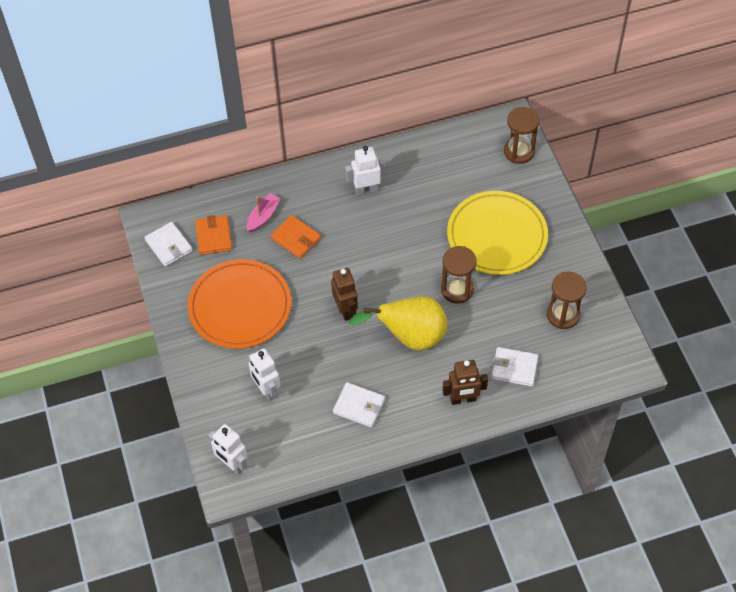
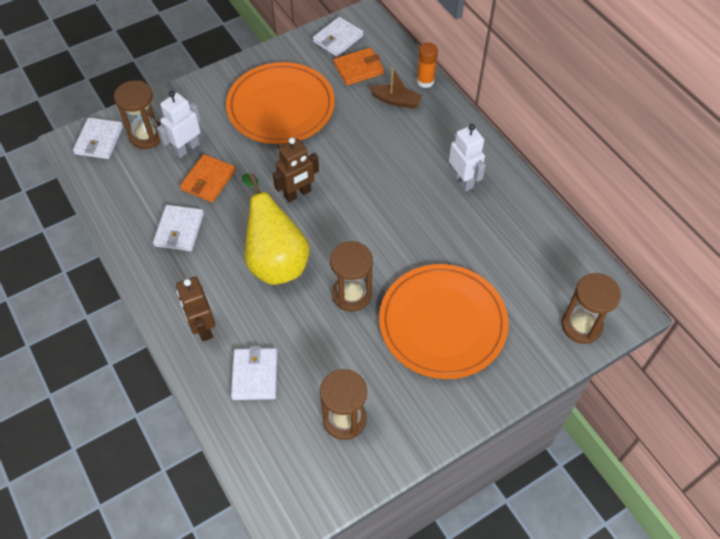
camera: 75 degrees right, 0 degrees up
white robot [209,424,247,475] -> white wallet [73,117,123,159]
pink boat [247,193,281,232] -> brown boat [369,68,422,109]
orange wallet [270,215,321,259] -> orange wallet moved to [180,154,236,202]
yellow plate [447,191,548,275] -> orange plate [379,264,509,379]
none -> brown hourglass [114,80,161,149]
none -> orange glue stick [417,42,438,88]

